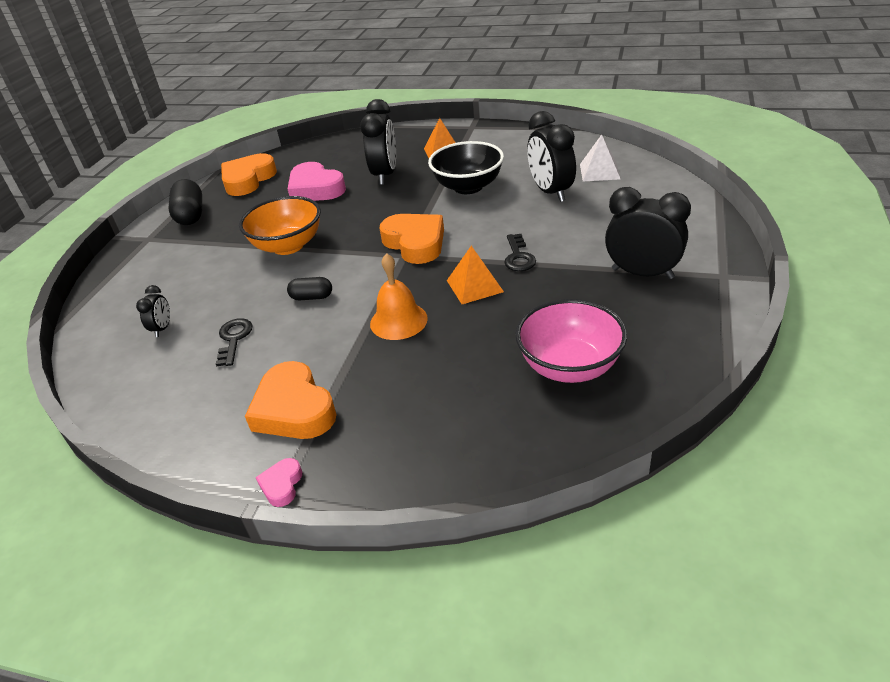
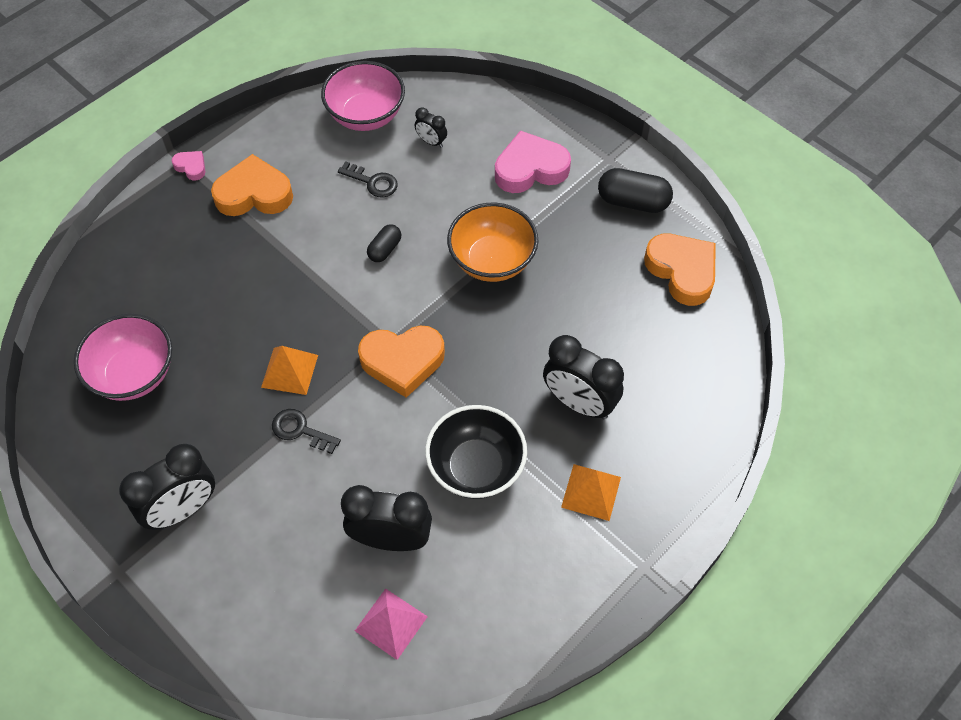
camera: 115 degrees right, 20 degrees up
pink heart [288,162,346,201] -> pink heart moved to [495,130,571,193]
orange bell [370,253,428,340] -> none
white pyramid [580,134,621,181] -> pink pyramid [355,588,428,660]
none -> pink bowl [321,61,405,131]

